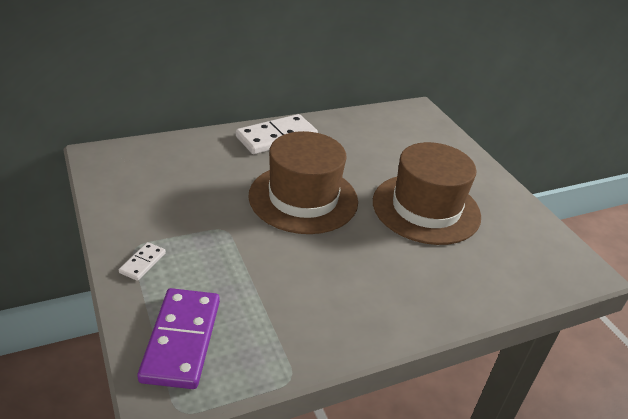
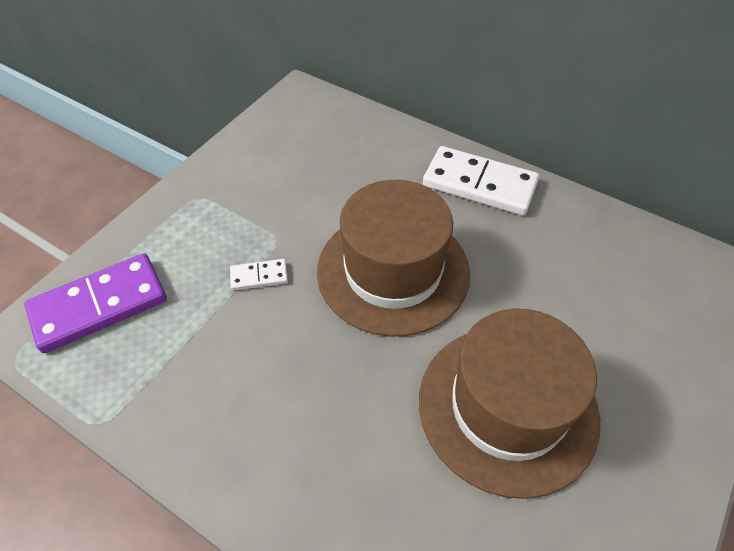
camera: 60 degrees right, 15 degrees up
white domino [119,242,166,281] -> white domino moved to [230,259,288,291]

